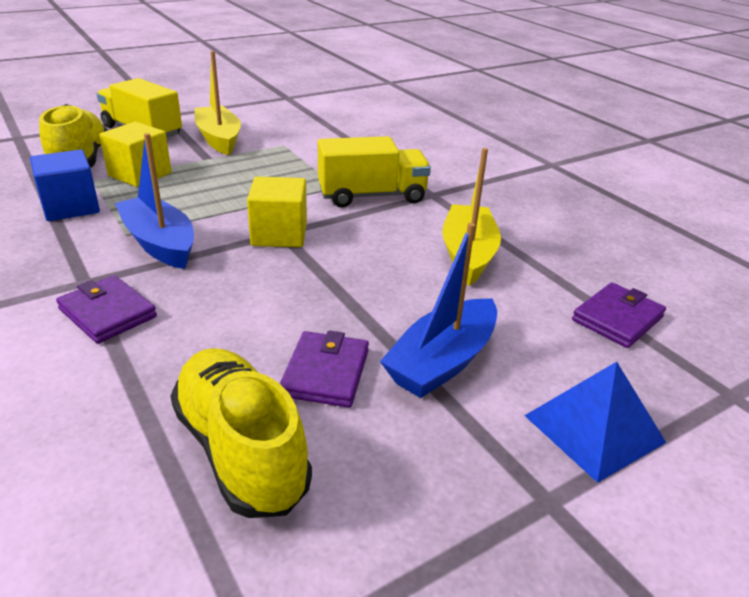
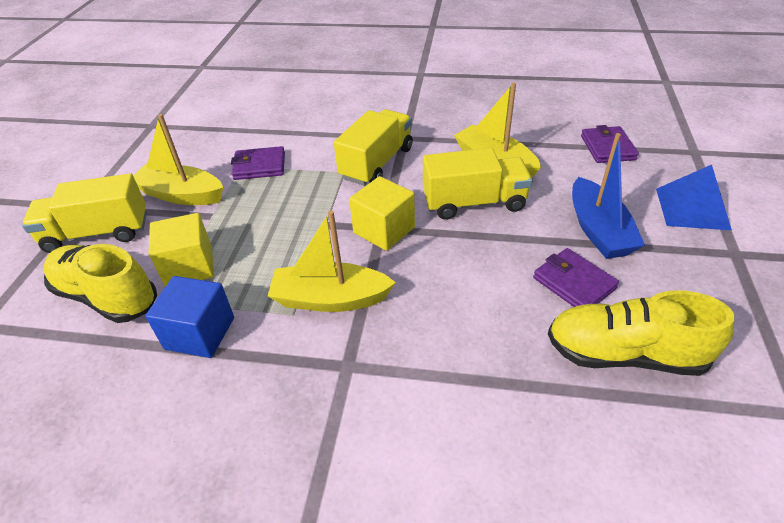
camera: 45 degrees left, 10 degrees up
purple wallet [56,275,157,344] -> purple wallet moved to [231,146,285,180]
blue boat [115,133,194,269] -> yellow boat [268,210,396,312]
none -> yellow truck [423,148,533,220]

